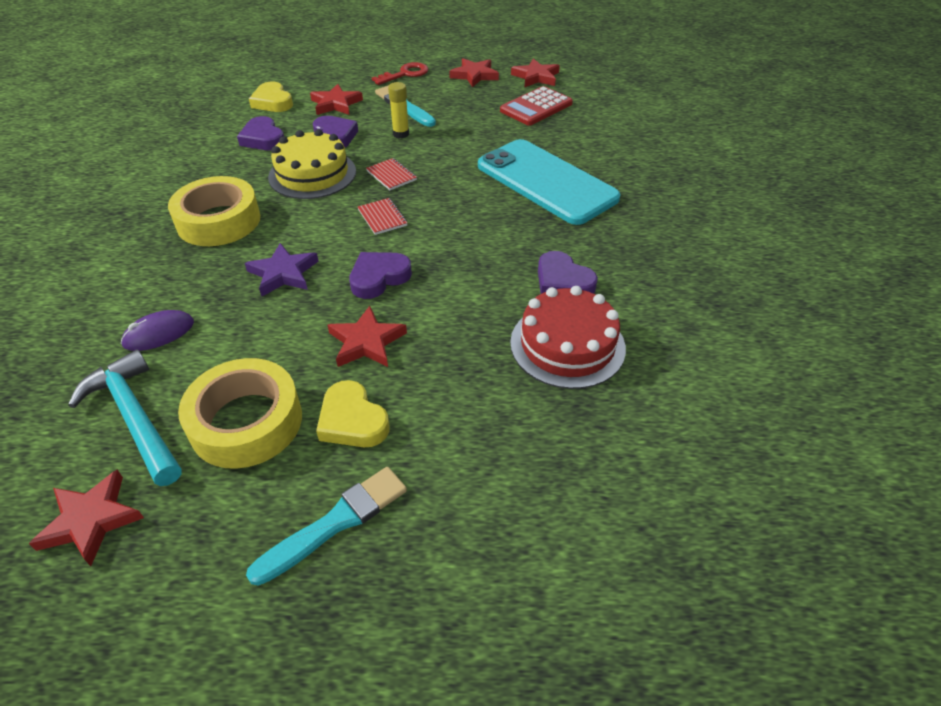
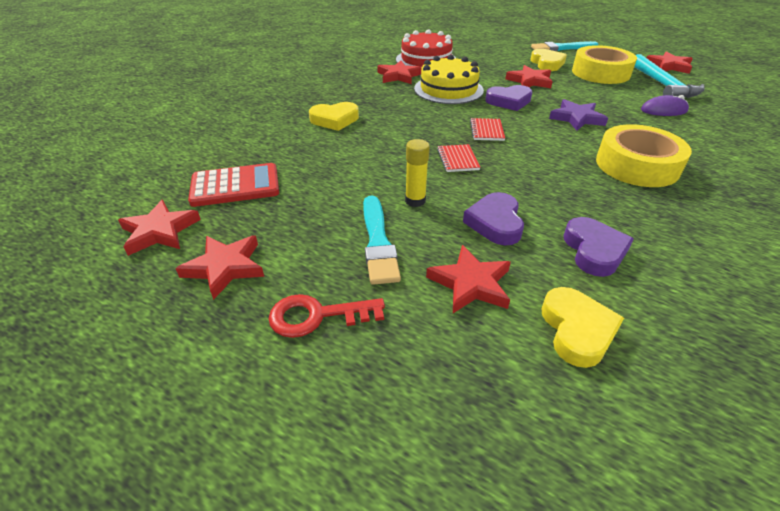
camera: 150 degrees left, 5 degrees down
yellow cake [268,129,356,199] -> yellow cake moved to [414,55,484,104]
turquoise phone [478,139,620,225] -> yellow heart [309,102,359,131]
purple heart [538,251,598,294] -> red star [377,61,422,84]

